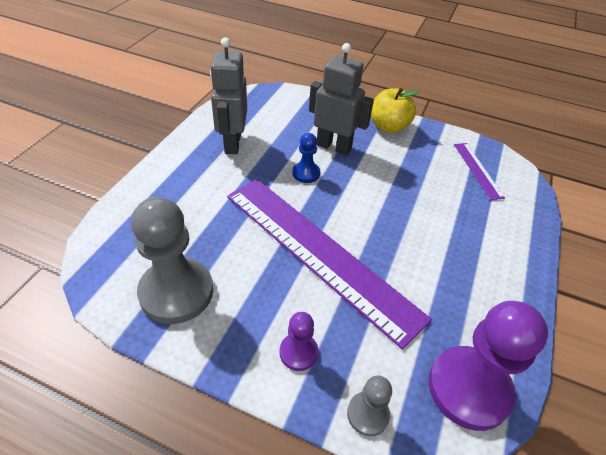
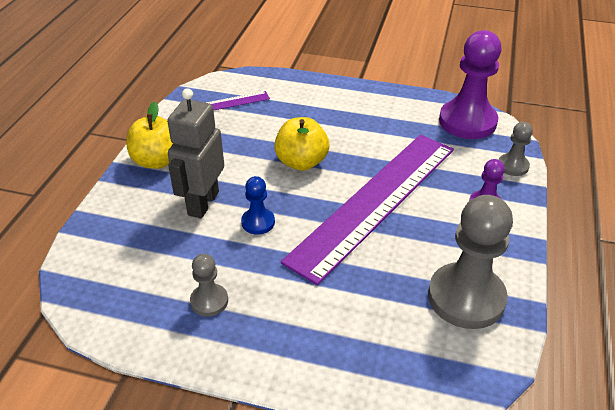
camera: 95 degrees left, 5 degrees down
grey robot [210,37,247,154] -> grey pawn [190,254,228,317]
none -> yellow apple [274,117,329,171]

